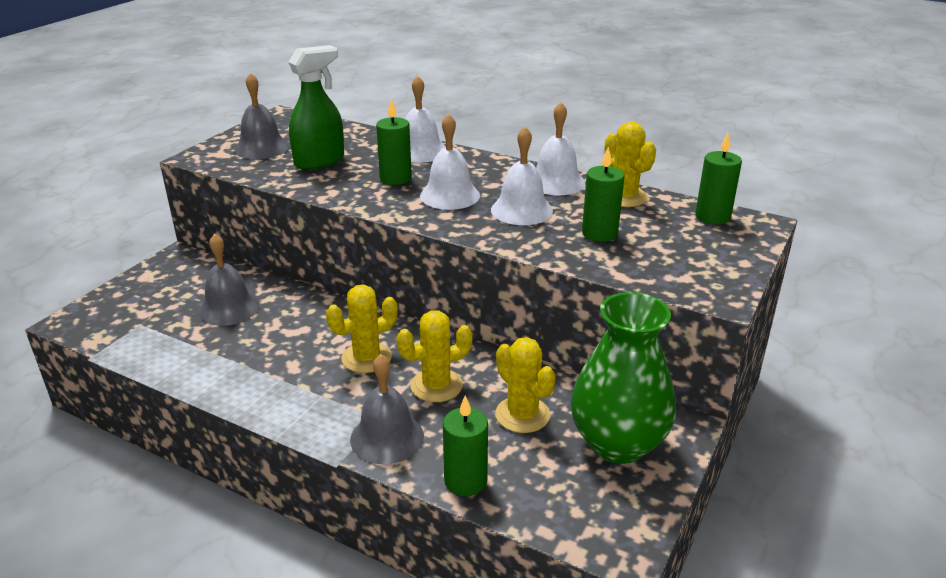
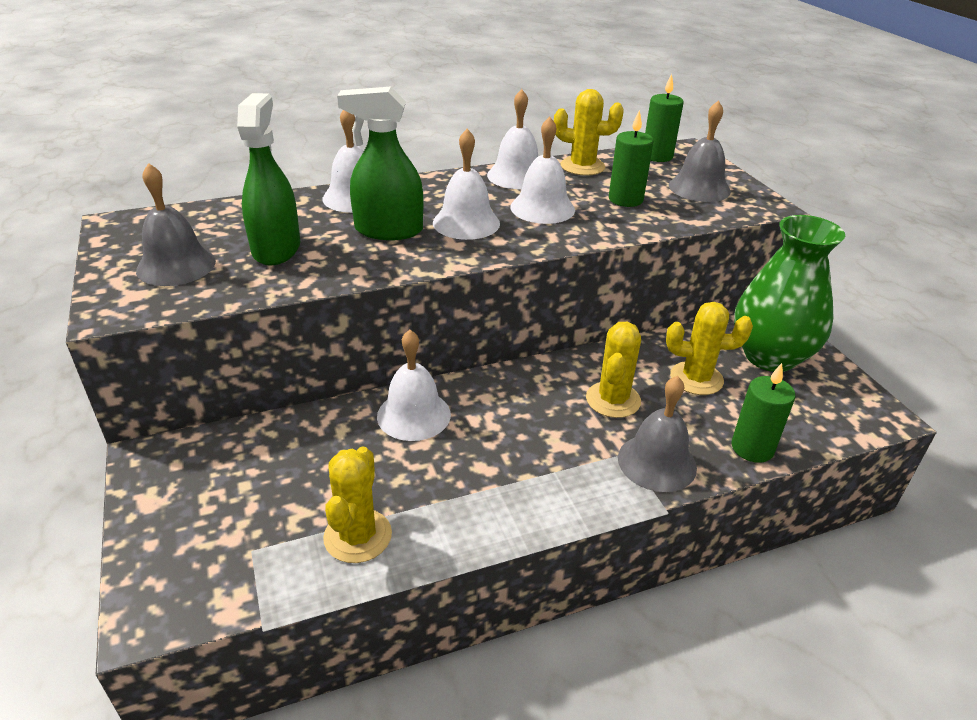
camera: 50 degrees left, 5 degrees up
grey bell [198,233,260,326] -> grey bell moved to [669,101,731,202]
yellow cactus [326,285,398,373] -> yellow cactus moved to [323,446,392,563]
green candle [376,99,412,185] -> green spray bottle [337,87,423,240]
none -> white bell [377,330,451,441]

